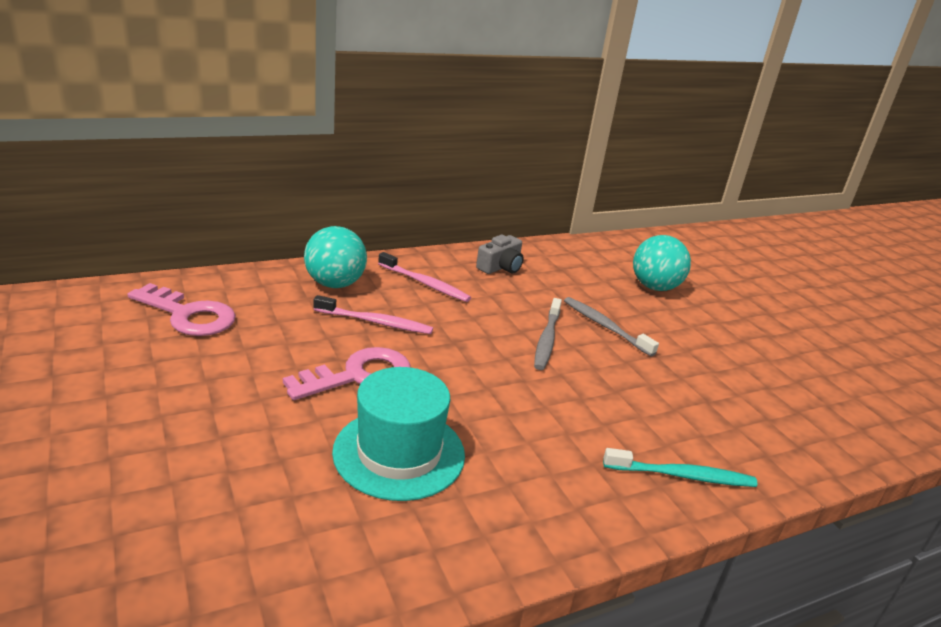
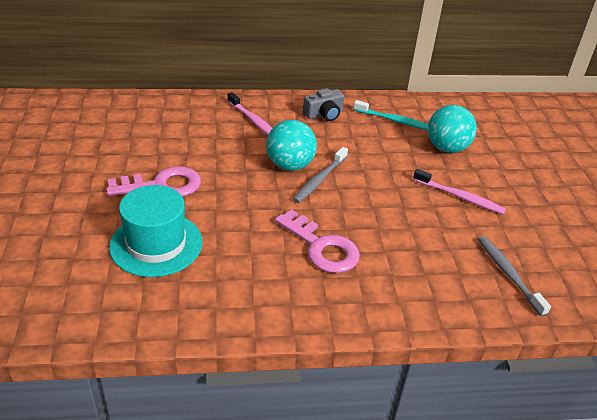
camera: 20 degrees right, 10 degrees up
pink key [128,283,236,336] -> pink key moved to [275,209,360,273]
turquoise ball [304,226,367,288] -> turquoise ball moved to [266,120,317,171]
pink toothbrush [314,295,433,334] -> pink toothbrush moved to [413,169,506,214]
grey toothbrush [564,297,659,356] -> grey toothbrush moved to [478,236,551,317]
turquoise toothbrush [603,448,758,487] -> turquoise toothbrush moved to [353,100,428,130]

